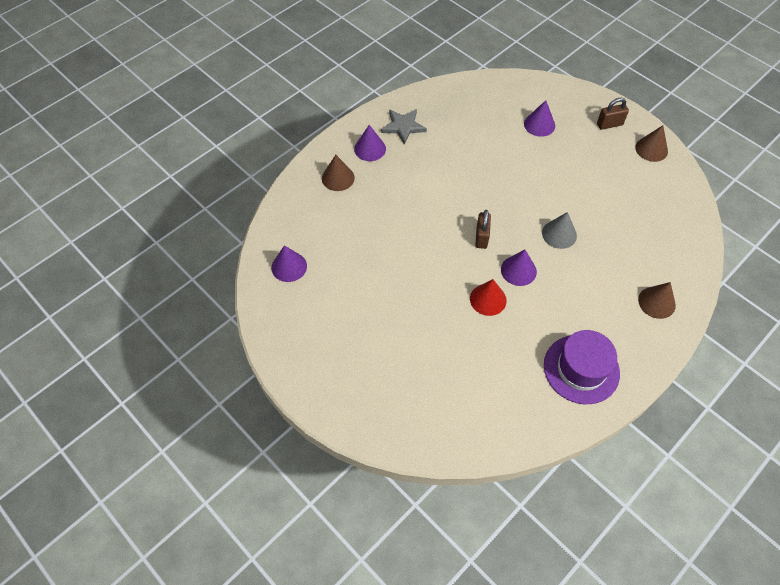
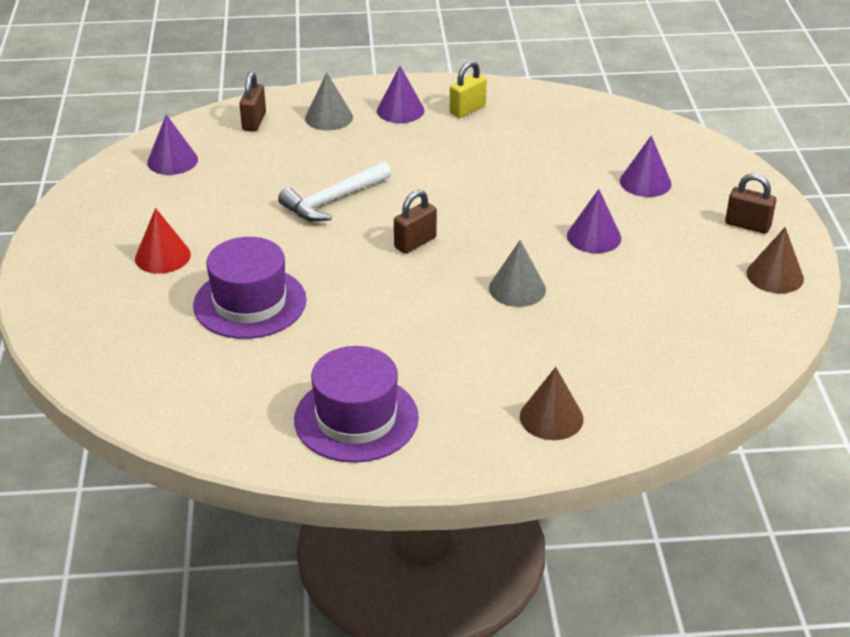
camera: 40 degrees right, 20 degrees down
brown cone [322,155,355,191] -> grey cone [305,72,353,131]
grey star [381,109,427,145] -> yellow padlock [450,61,487,118]
red cone [470,279,507,316] -> red cone moved to [135,208,191,274]
purple cone [501,249,537,286] -> purple cone moved to [567,189,621,253]
none -> purple hat [193,237,307,339]
none -> brown padlock [239,72,266,131]
none -> white hammer [278,161,391,222]

